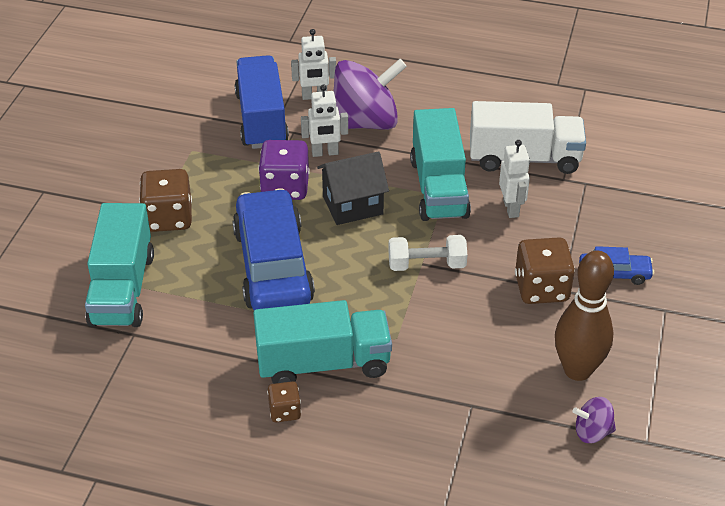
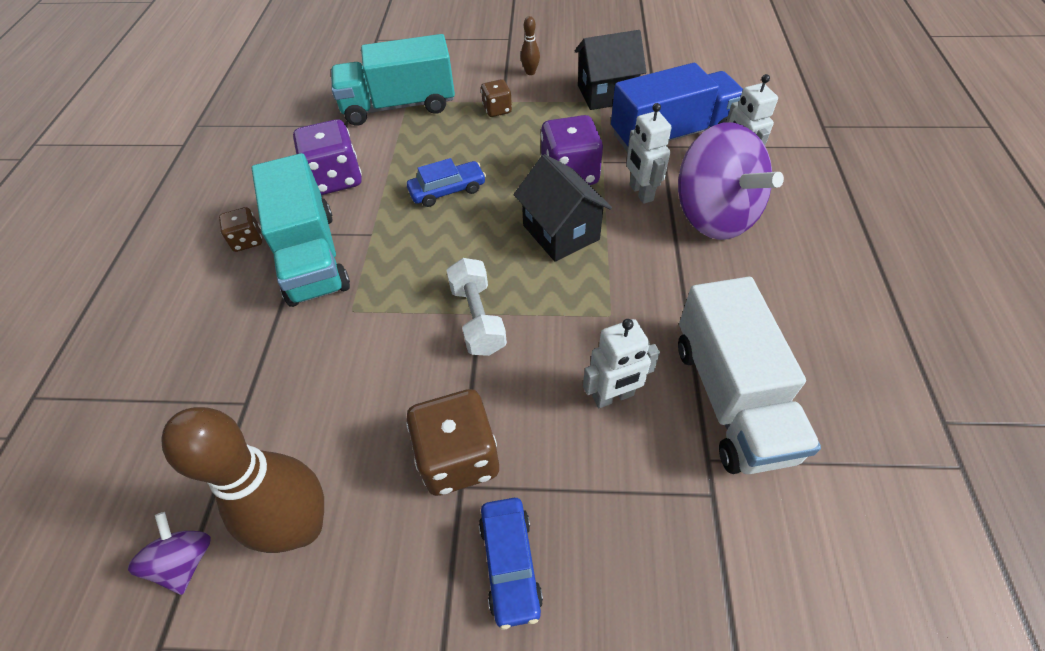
camera: 80 degrees right, 10 degrees up
brown dice [139,169,192,232] -> brown dice [481,79,512,117], size x0.55
blue car [232,188,315,310] -> blue car [407,158,486,207], size x0.46
turquoise truck [410,108,471,221] -> none
none -> purple dice [293,119,362,195]
none -> brown bowling pin [521,16,540,75]
none -> black house [575,30,646,110]

